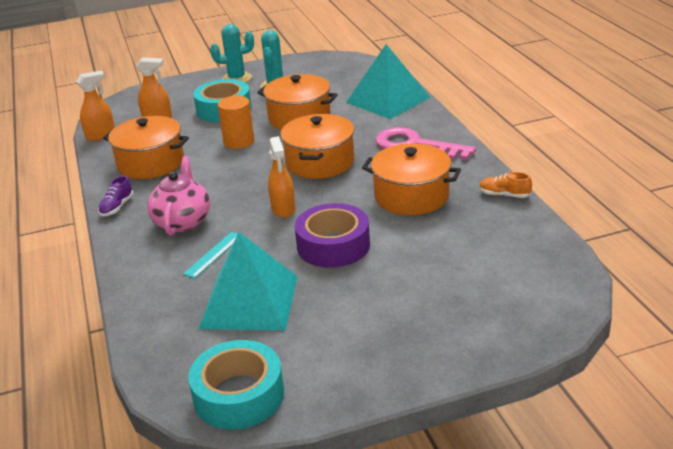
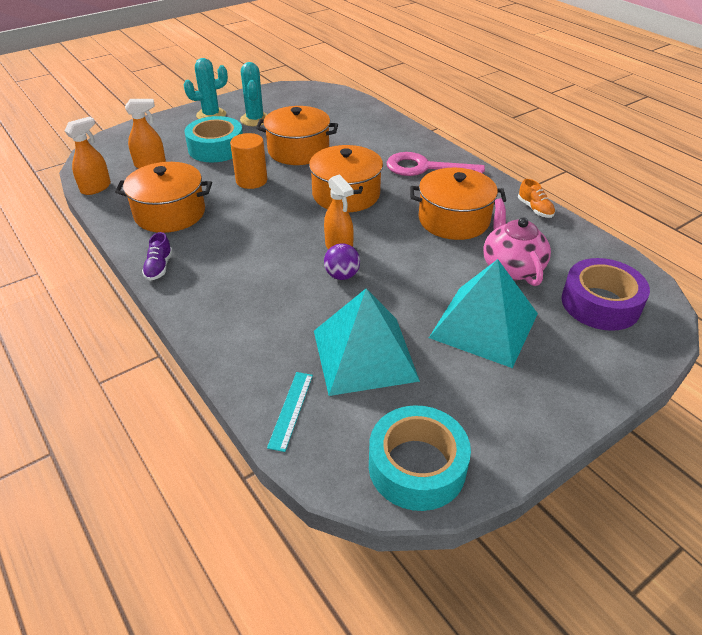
camera: 20 degrees left, 10 degrees up
pink teapot [147,156,210,236] -> pink teapot moved to [483,198,551,286]
turquoise ruler [183,232,238,278] -> turquoise ruler moved to [267,372,313,452]
purple tape [295,203,370,268] -> purple tape moved to [562,258,650,331]
turquoise pyramid [346,44,431,119] -> turquoise pyramid moved to [429,259,538,368]
orange shoe [479,172,532,198] -> orange shoe turned 120 degrees counterclockwise [518,179,555,218]
none -> purple ball [324,243,360,280]

